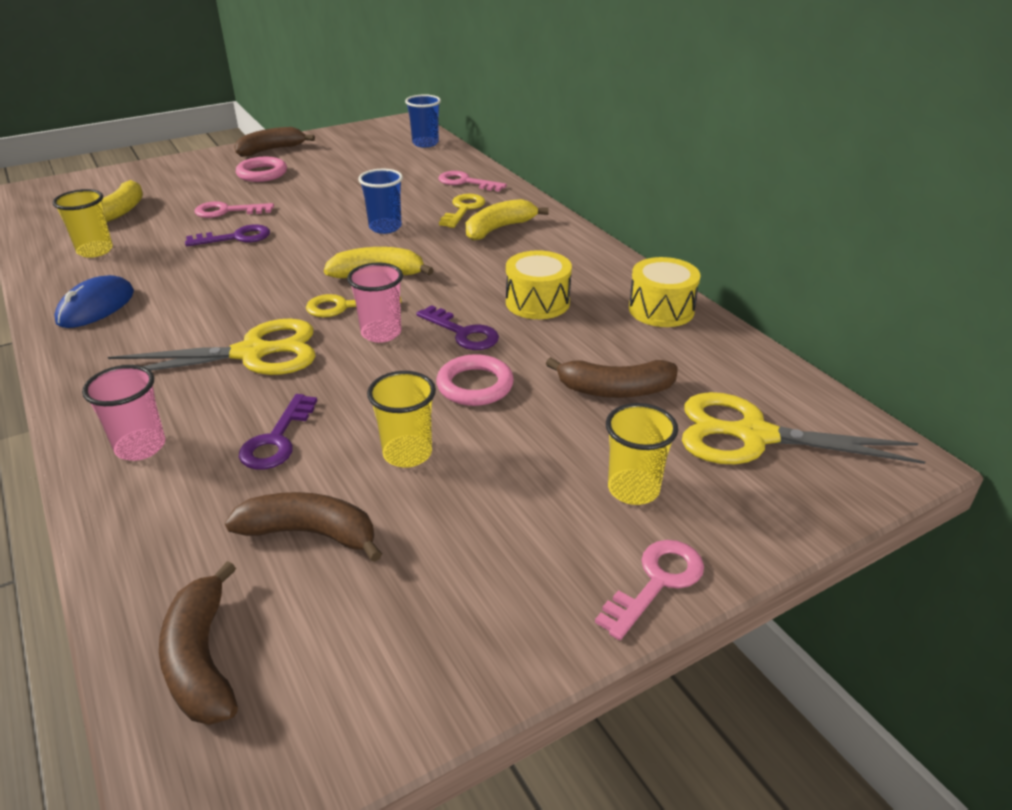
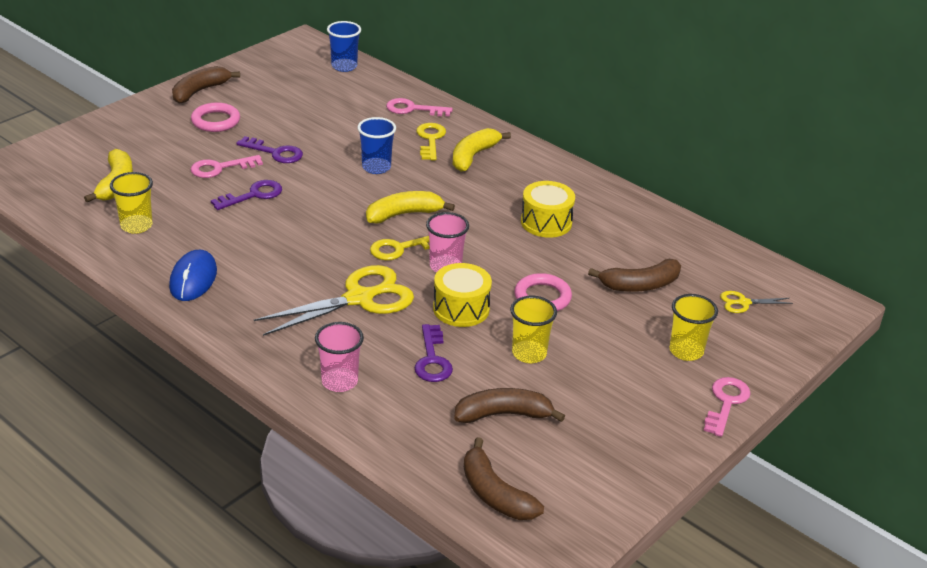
camera: 20 degrees left, 0 degrees up
purple key [416,305,499,350] -> purple key moved to [236,136,303,163]
yellow drum [629,257,701,327] -> yellow drum moved to [433,263,492,327]
yellow scissors [682,392,925,464] -> yellow scissors [720,291,793,313], size x0.46

